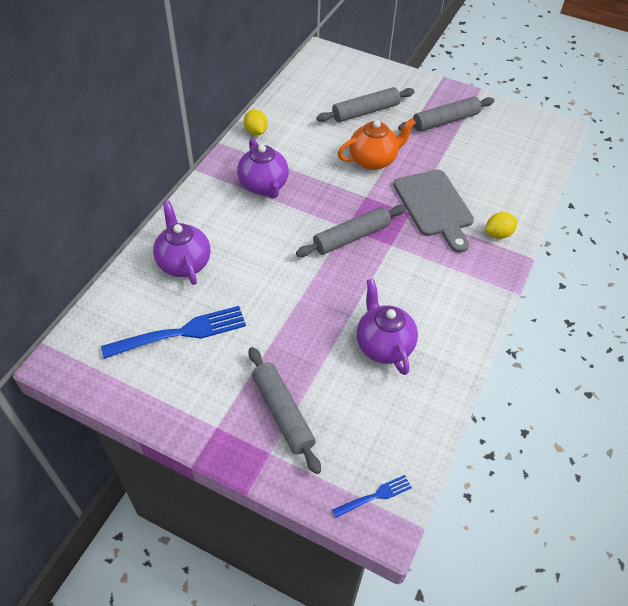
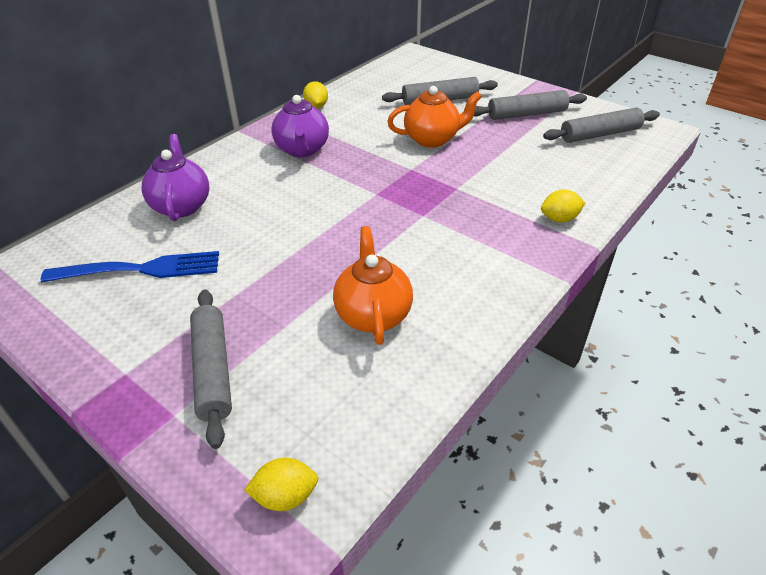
camera: 15 degrees right, 10 degrees down
grey rolling pin [296,205,406,257] -> grey rolling pin moved to [543,108,660,143]
blue fork [332,475,412,518] -> yellow lemon [244,458,318,511]
purple teapot [357,279,418,375] -> orange teapot [333,226,413,345]
grey cutting board [394,170,474,253] -> none

